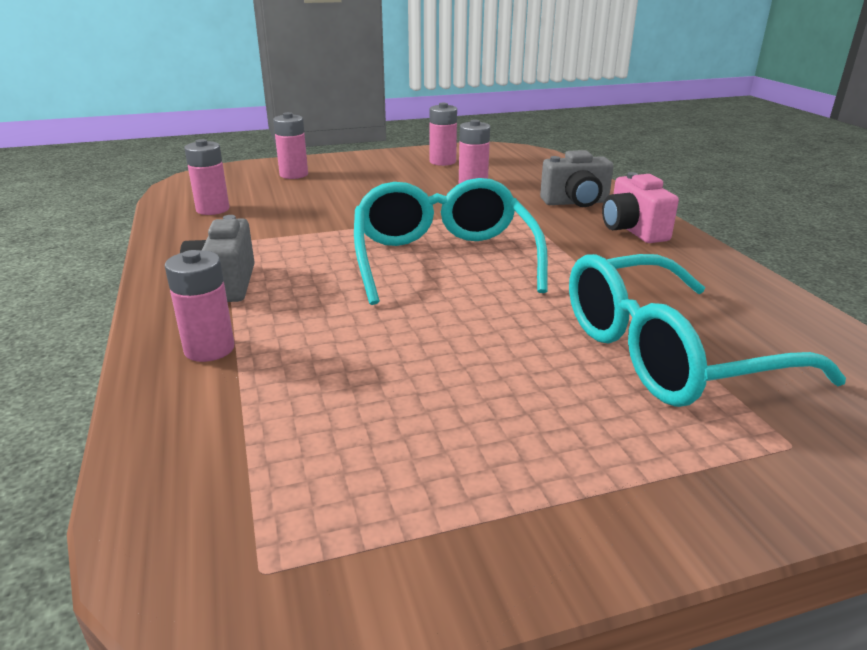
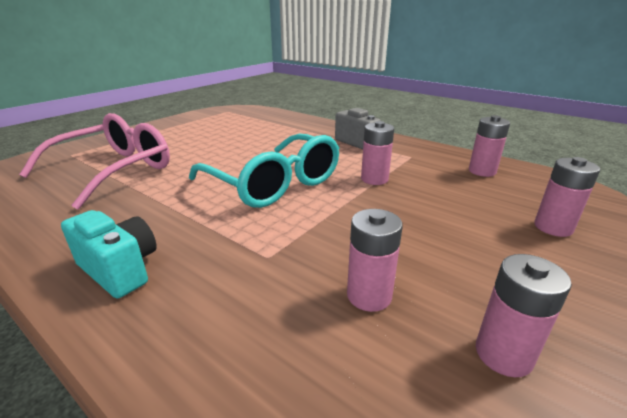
camera: 145 degrees right, 0 degrees up
pink battery [165,250,235,362] -> pink battery moved to [361,121,394,185]
grey camera [540,150,614,207] -> none
turquoise glasses [569,254,846,407] -> pink glasses [19,113,170,209]
pink camera [602,172,679,243] -> turquoise camera [61,210,156,299]

